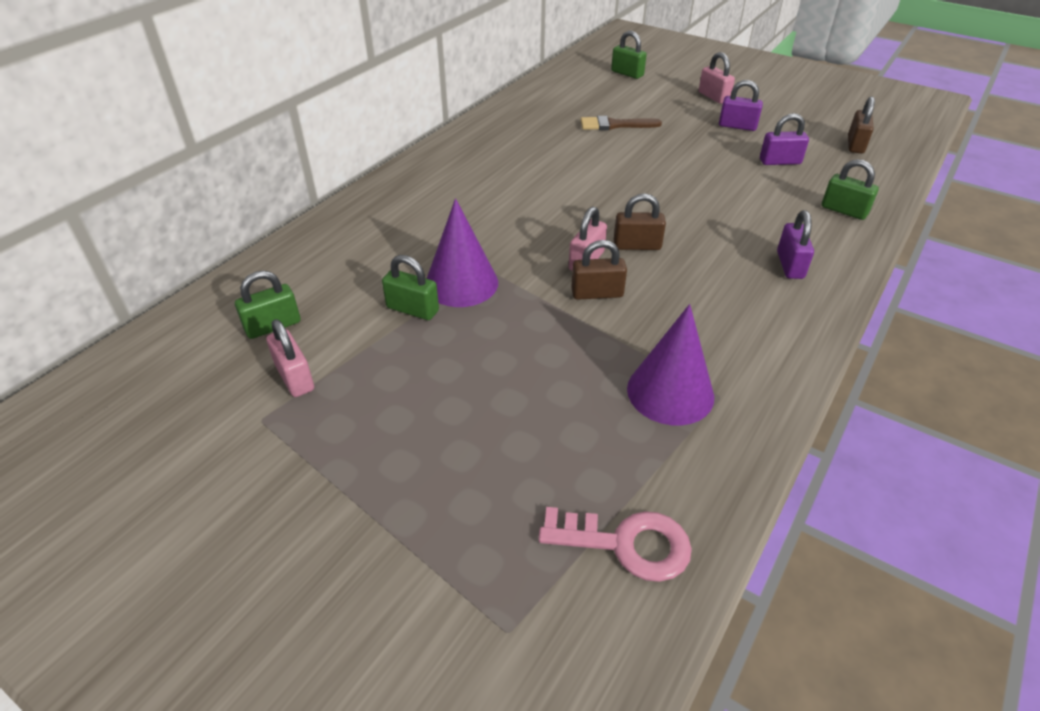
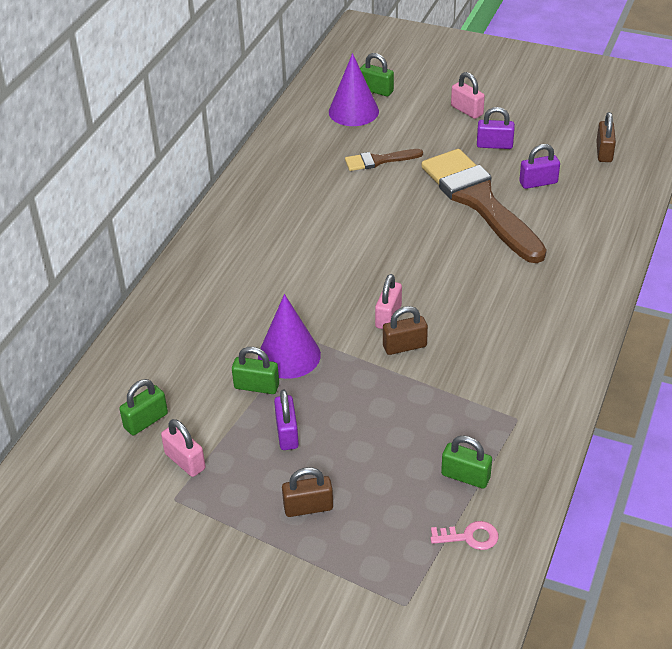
camera: 10 degrees left, 0 degrees up
pink key [539,507,692,582] -> pink key [431,521,498,550], size x0.65
brown padlock [614,193,666,250] -> brown padlock moved to [282,467,333,517]
purple cone [627,304,714,426] -> purple cone moved to [329,53,379,126]
purple padlock [777,210,814,279] -> purple padlock moved to [274,390,299,450]
green padlock [822,159,879,220] -> green padlock moved to [441,435,492,489]
none -> brown brush [421,149,547,263]

